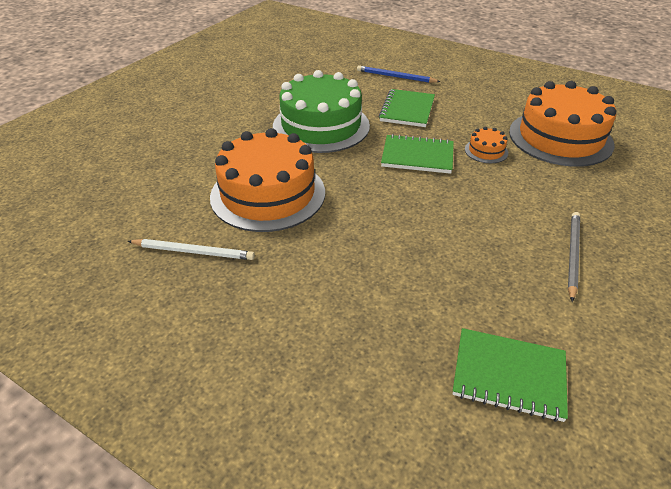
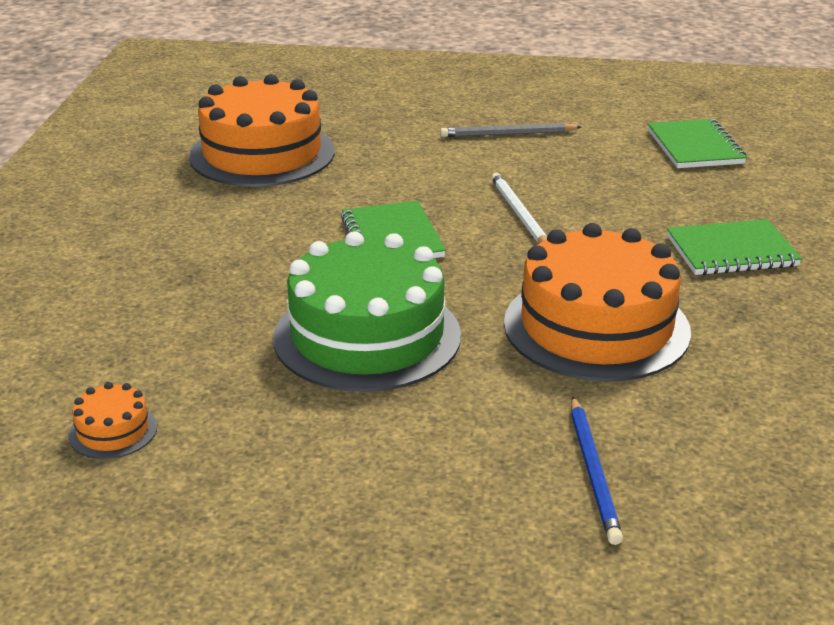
camera: 115 degrees left, 10 degrees down
white pencil [128,239,255,260] -> white pencil moved to [491,173,547,243]
blue pencil [357,65,441,83] -> blue pencil moved to [571,396,623,545]
green notebook [379,89,435,127] -> green notebook moved to [667,219,802,275]
orange cake [465,127,508,163] -> orange cake moved to [68,382,157,459]

